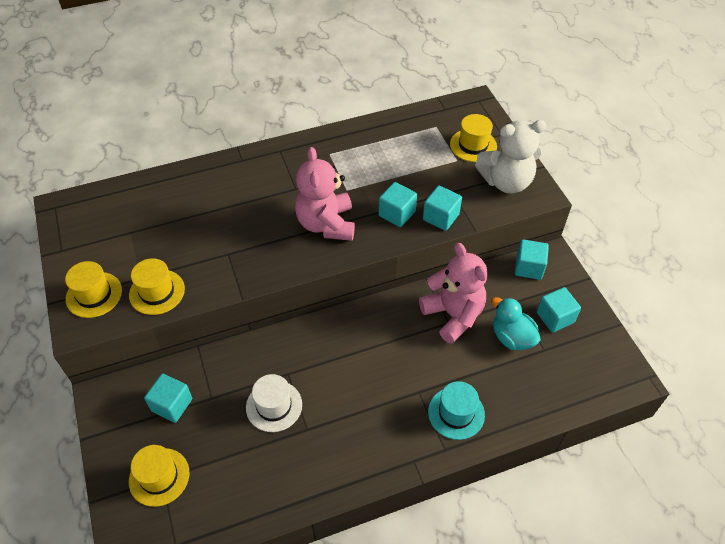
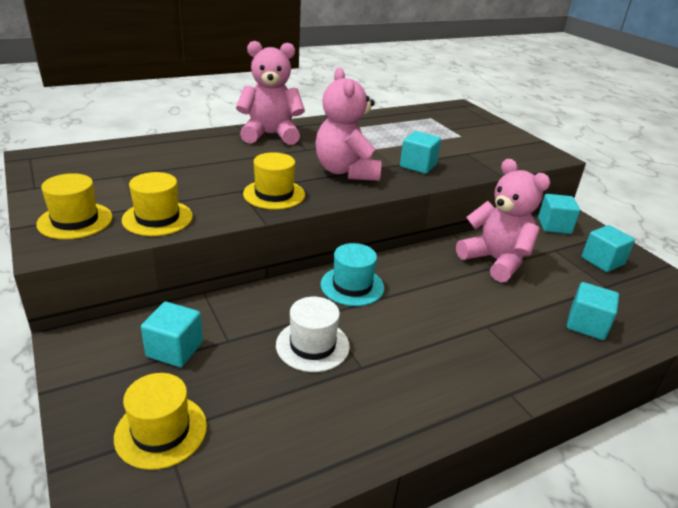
camera: 10 degrees left, 20 degrees down
turquoise cube [423,185,462,231] -> turquoise cube moved to [567,282,619,340]
turquoise hat [428,381,485,440] -> turquoise hat moved to [320,243,384,306]
yellow hat [450,114,497,162] -> yellow hat moved to [243,152,305,210]
white teddy bear [475,120,546,194] -> none
turquoise duck [491,297,541,350] -> none
none -> pink teddy bear [236,41,305,145]

